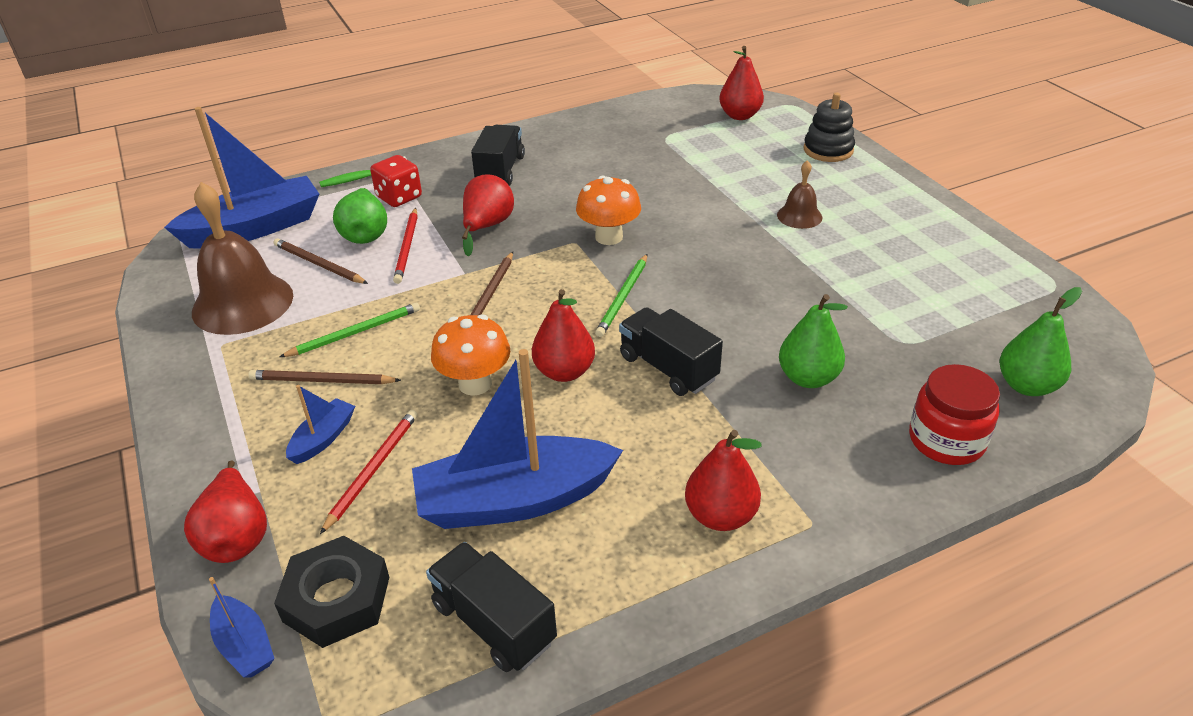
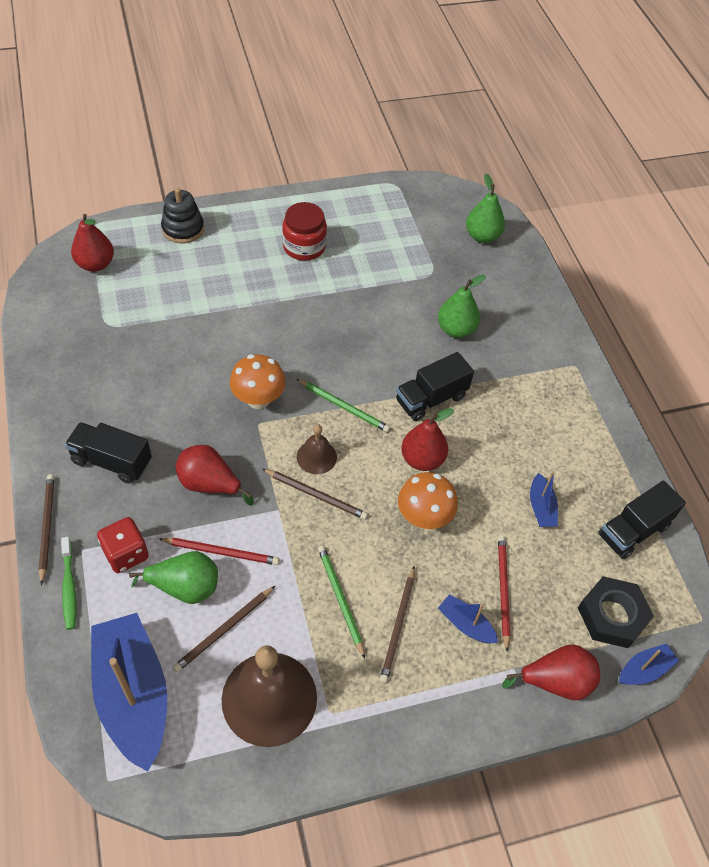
camera: 85 degrees left, 15 degrees up
red pencil [320,410,418,534] -> red pencil turned 60 degrees clockwise [498,536,511,652]
blue boat [412,349,623,529] -> blue boat [530,471,558,527], size x0.45
red pear [685,430,762,531] -> none
brown bell [777,160,822,229] -> brown bell moved to [297,424,337,474]
red jar [909,364,1000,465] -> red jar moved to [282,202,327,261]
none -> brown pencil [39,474,54,585]

